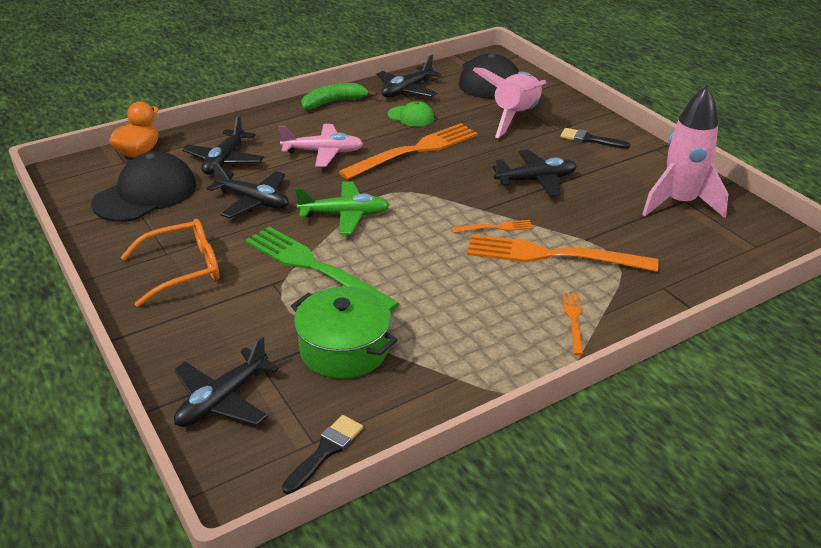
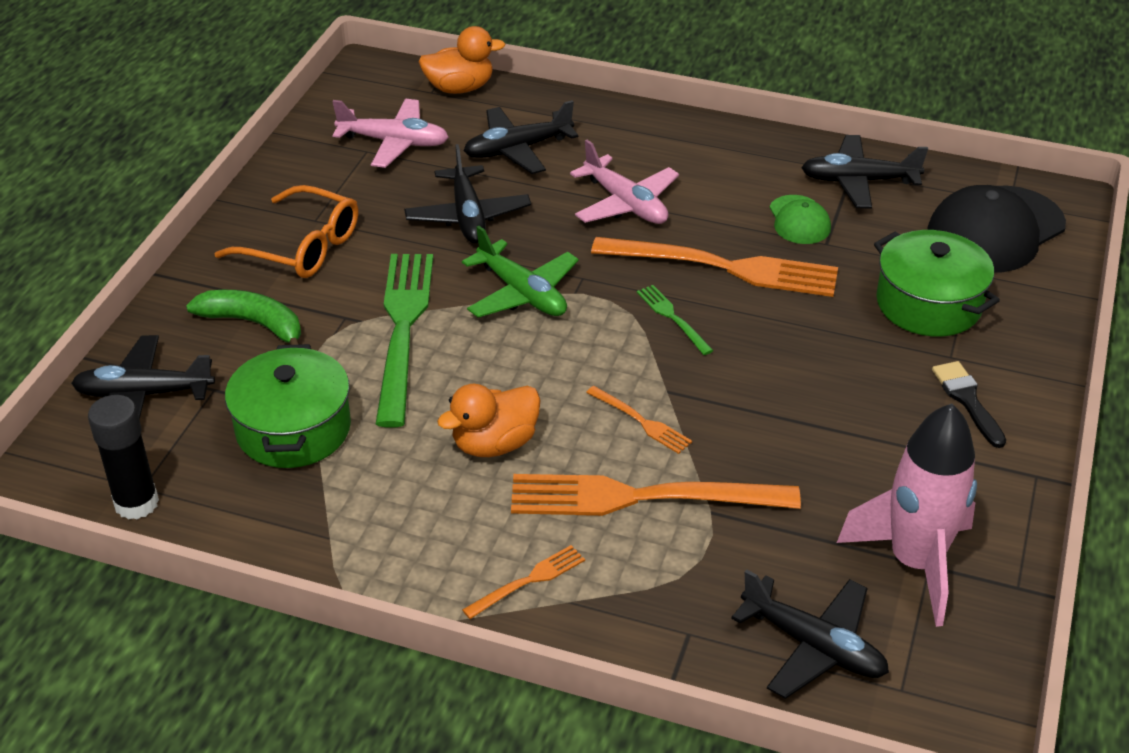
camera: 50 degrees right, 5 degrees up
black cap [91,151,196,222] -> pink plane [332,99,449,168]
black brush [282,415,363,495] -> black glue stick [88,395,159,520]
green banana [301,83,377,110] -> green banana moved to [186,290,301,345]
orange fork [467,234,658,272] -> orange fork turned 60 degrees counterclockwise [511,474,801,516]
pink rocket [473,67,546,138] -> green pot [874,230,1000,337]
black plane [492,150,577,197] -> black plane moved to [731,570,889,699]
none -> orange duck [437,384,541,457]
none -> green fork [637,285,714,355]

